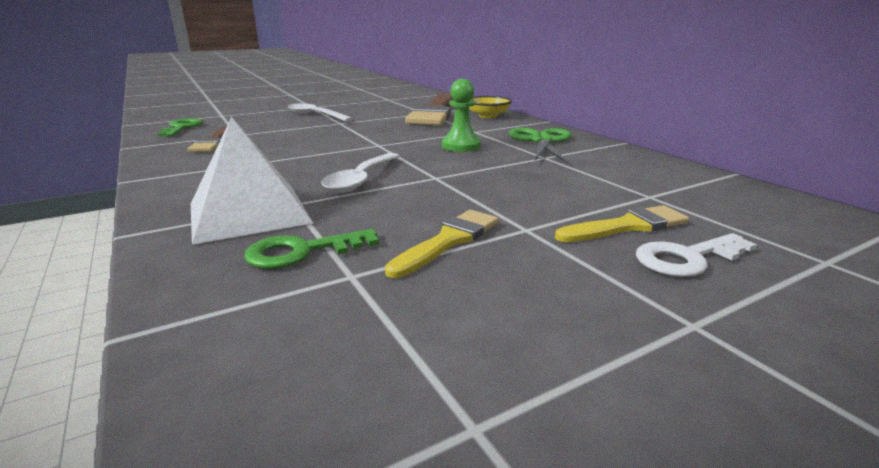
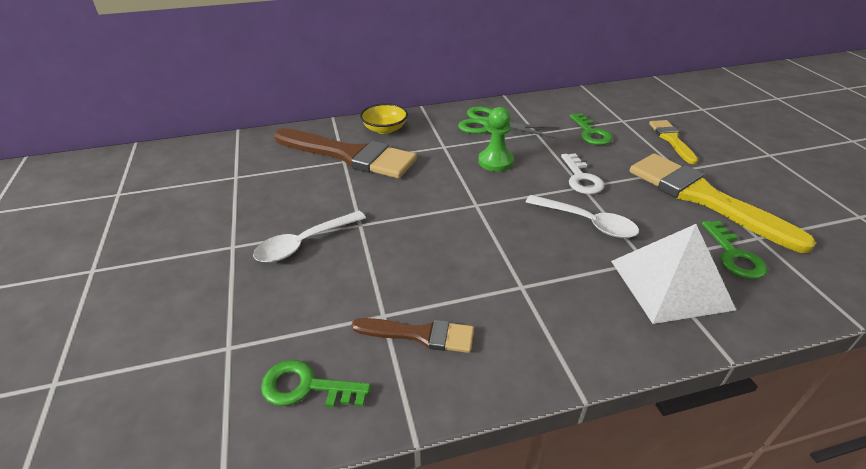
camera: 75 degrees left, 15 degrees up
yellow brush [385,210,499,278] -> yellow brush [630,153,816,253], size x1.91
white key [636,233,757,277] -> white key moved to [561,153,604,194]
none -> green key [570,113,612,145]

